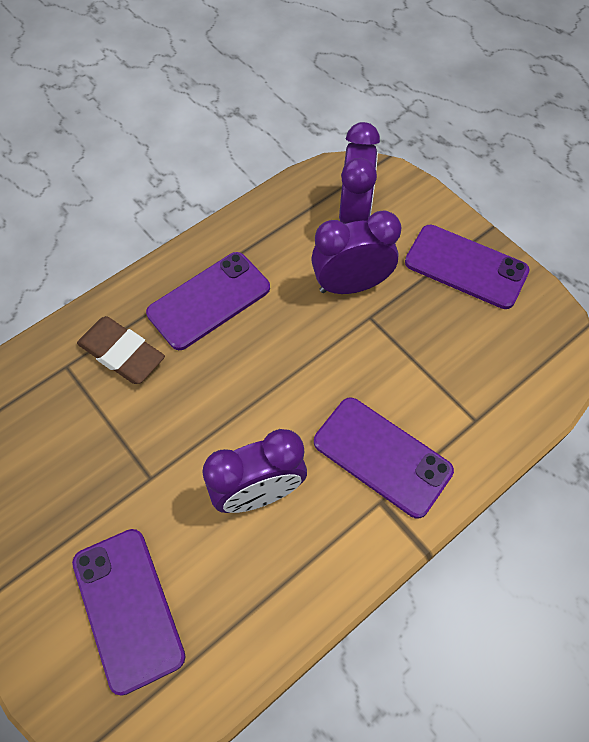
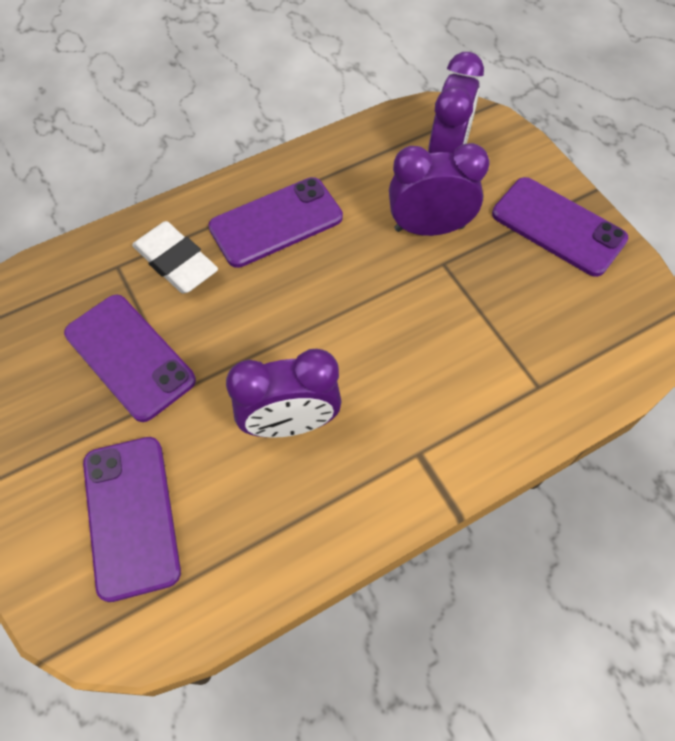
camera: 10 degrees right, 0 degrees up
brown eraser [77,316,165,384] -> white eraser [132,221,218,293]
purple phone [314,397,454,519] -> purple phone moved to [64,295,196,422]

